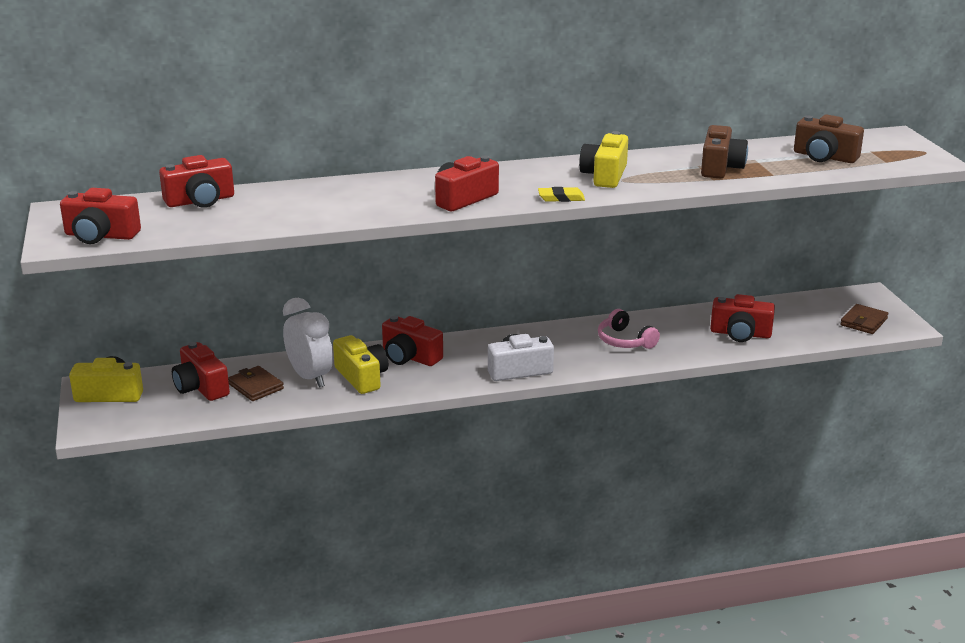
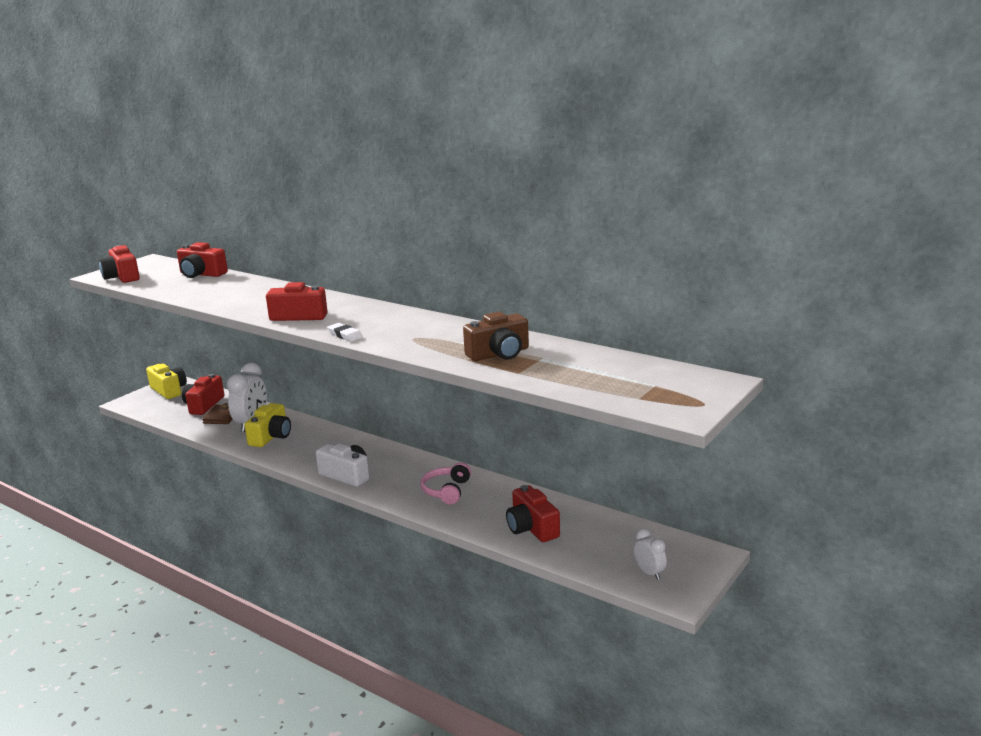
camera: 50 degrees right, 5 degrees down
red camera [382,316,443,366] -> none
yellow eraser [538,187,585,202] -> white eraser [327,323,363,342]
yellow camera [579,131,628,188] -> none
brown camera [794,114,864,163] -> none
brown wallet [840,304,888,334] -> white clock [634,529,667,580]

